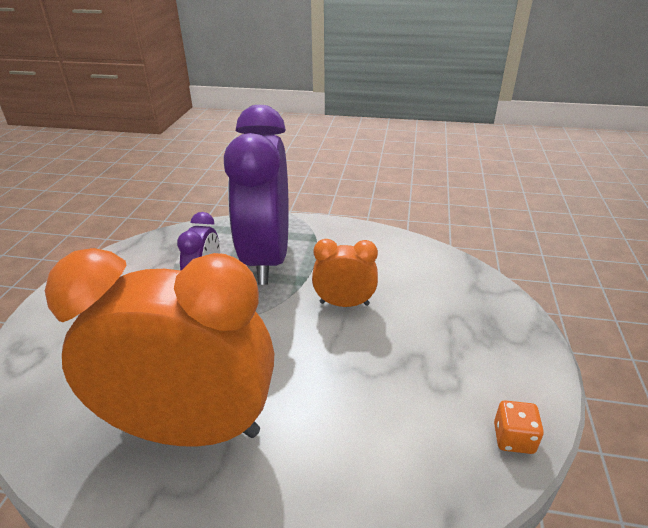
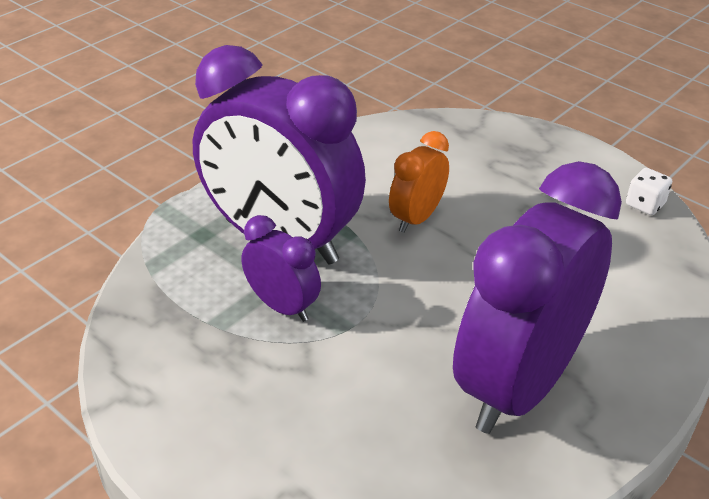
camera: 60 degrees left, 5 degrees up
orange clock [45,248,274,446] -> purple clock [453,161,622,434]
orange dice [494,400,544,454] -> white dice [626,168,672,215]

